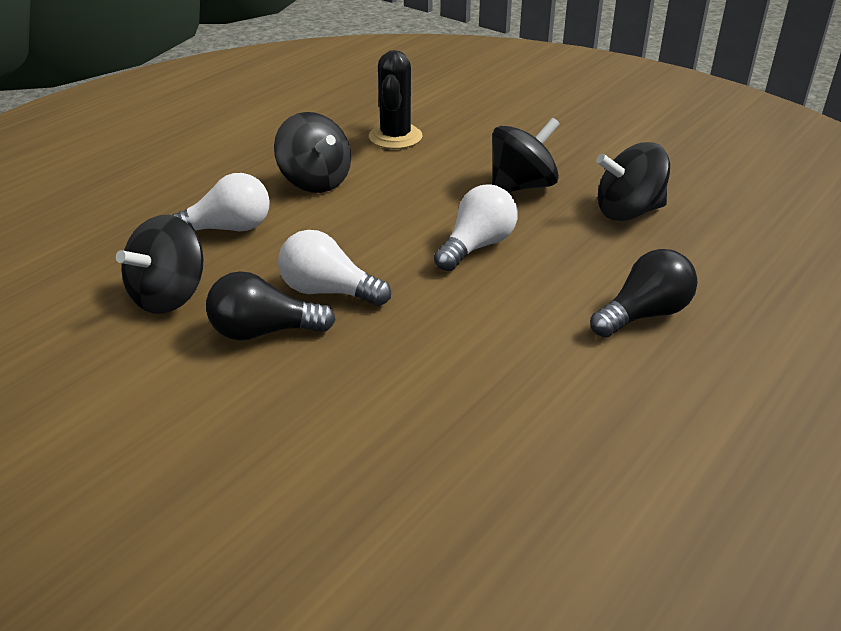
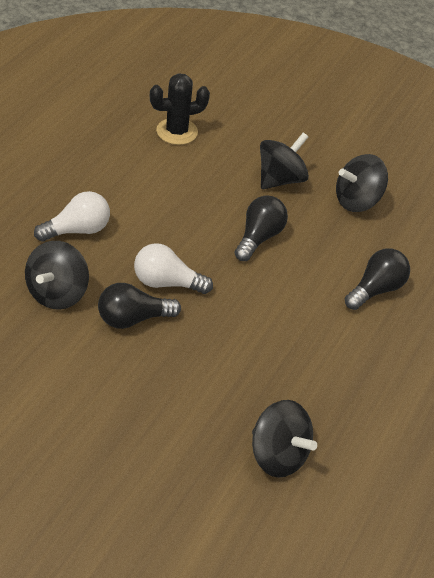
camera: 15 degrees left, 10 degrees up
black spinning top [274,112,351,193] -> black spinning top moved to [252,400,317,478]
black cactus [369,50,423,149] -> black cactus turned 75 degrees clockwise [150,73,210,145]
white light bulb [434,185,518,271] -> black light bulb [234,196,288,261]

